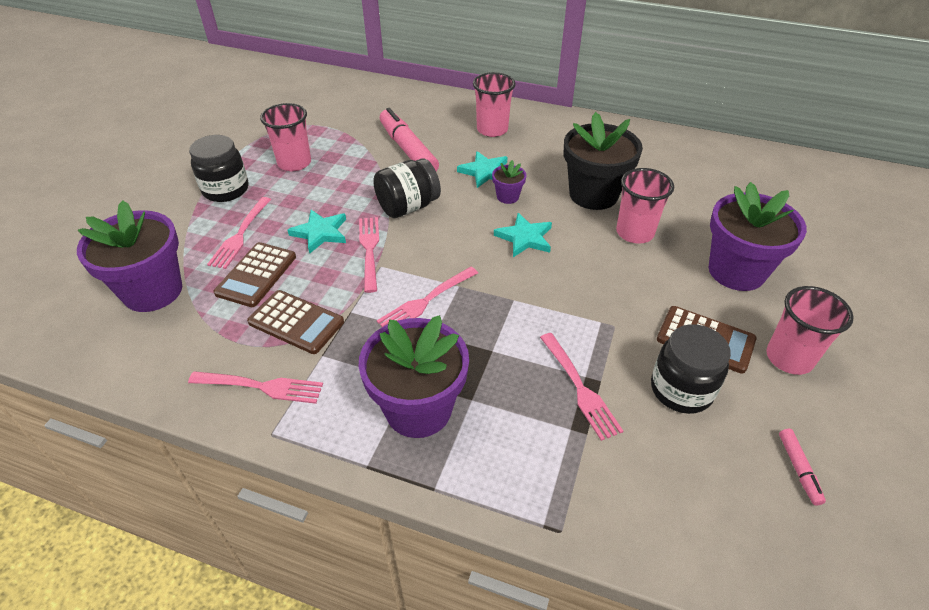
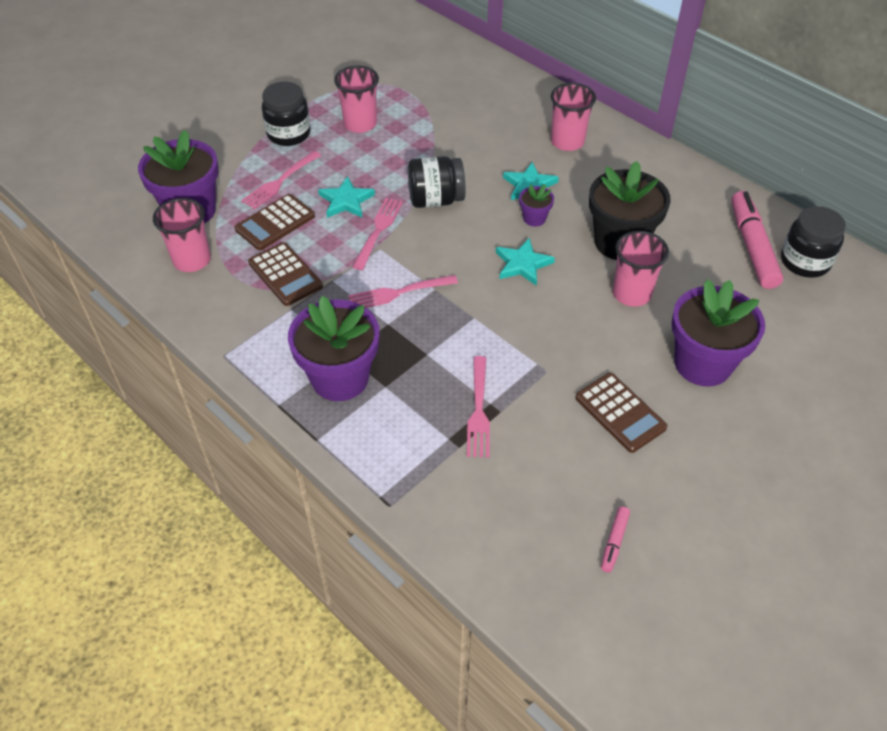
camera: 25 degrees right, 5 degrees up
pink fork [188,371,323,404] -> none
pink marker [380,108,439,171] -> pink marker moved to [731,191,783,289]
black jar [651,324,731,414] -> black jar moved to [781,206,846,278]
pink cup [766,286,854,375] -> pink cup moved to [153,198,211,272]

